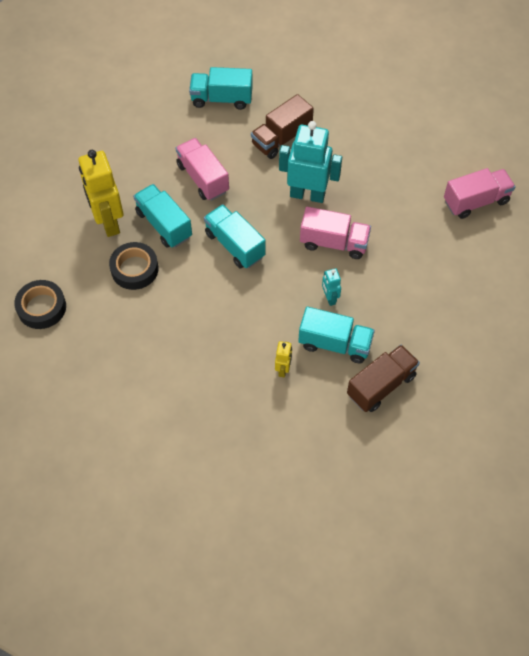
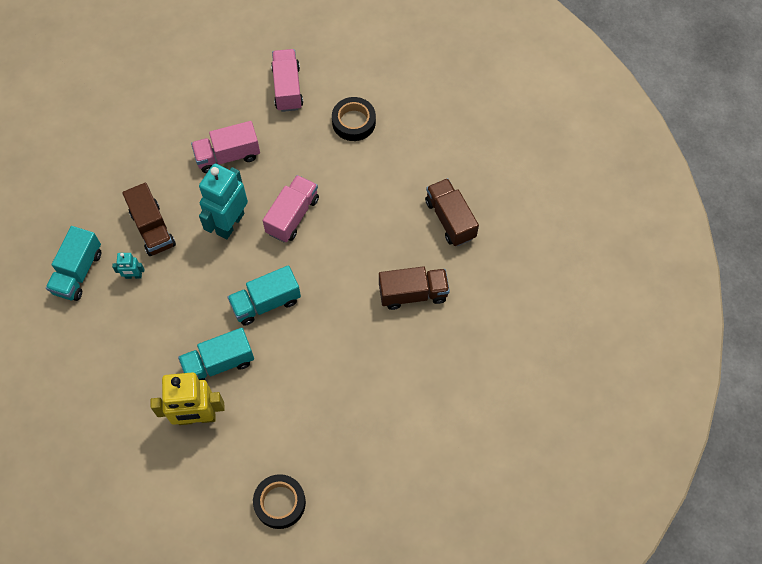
camera: 75 degrees left, 5 degrees up
black tape [109,242,159,290] -> black tape moved to [332,97,376,141]
pink truck [175,138,229,201] -> pink truck moved to [191,121,260,173]
yellow robot [275,341,292,378] -> brown truck [379,266,450,310]
turquoise truck [298,307,375,363] -> none
turquoise robot [322,268,341,306] -> turquoise robot moved to [112,253,144,279]

